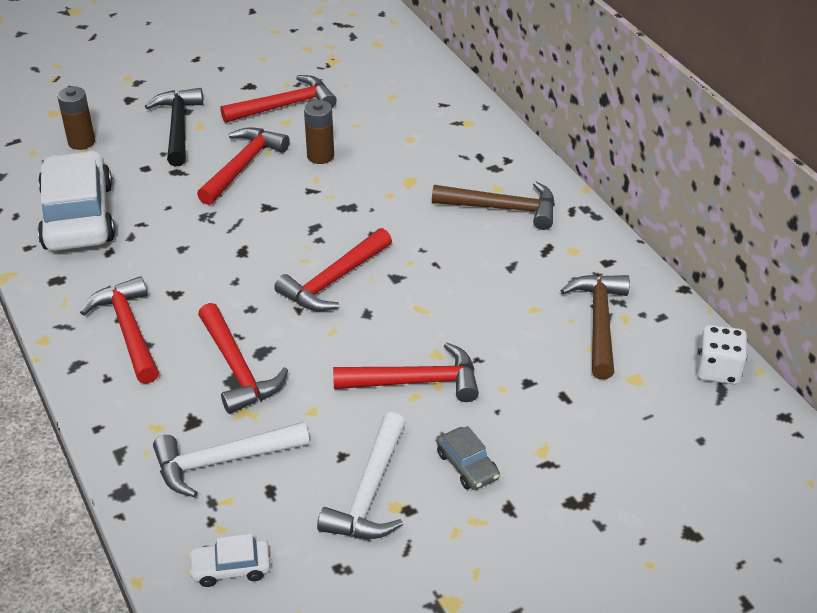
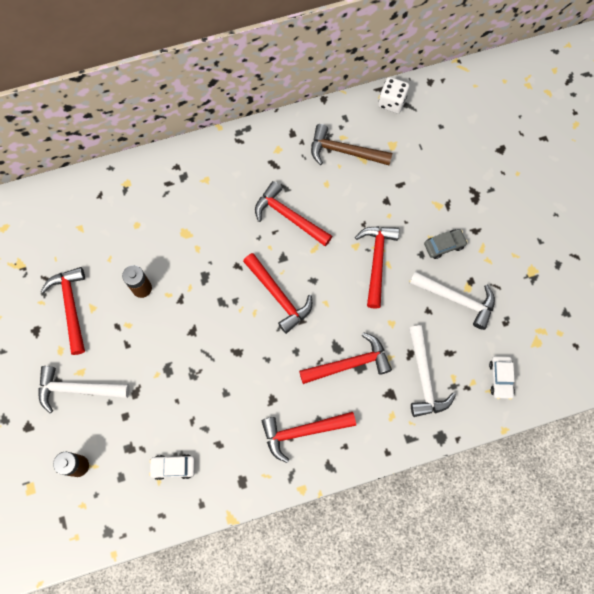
camera: 80 degrees left, 30 degrees up
white car [38,151,115,251] -> white car [149,454,195,480], size x0.44
black hammer [145,88,203,166] -> white hammer [39,366,130,413]
red hammer [197,127,289,205] -> red hammer moved to [255,181,332,246]
brown hammer [432,181,555,230] -> none

